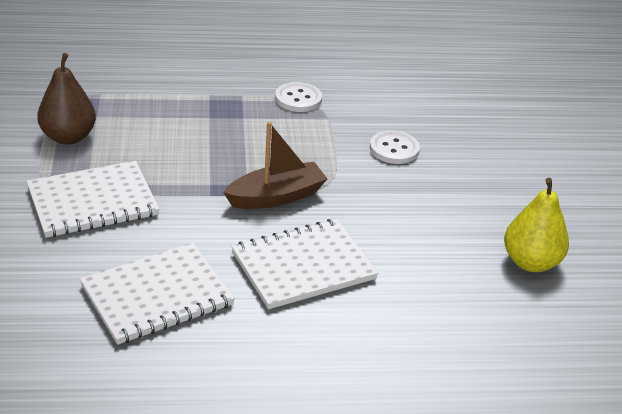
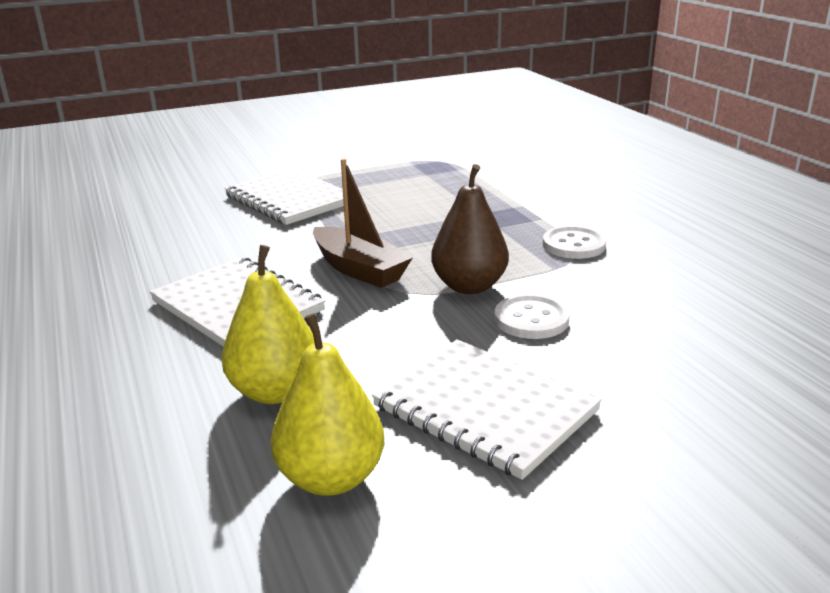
camera: 75 degrees right, 10 degrees down
brown pear [37,53,96,145] -> brown pear moved to [431,164,509,294]
white notebook [80,243,235,345] -> white notebook moved to [372,339,602,480]
none -> yellow pear [221,245,315,404]

